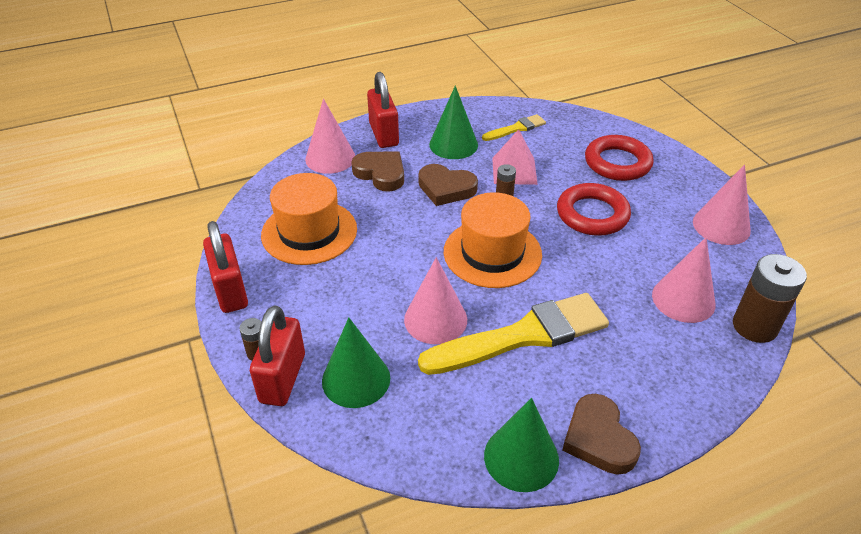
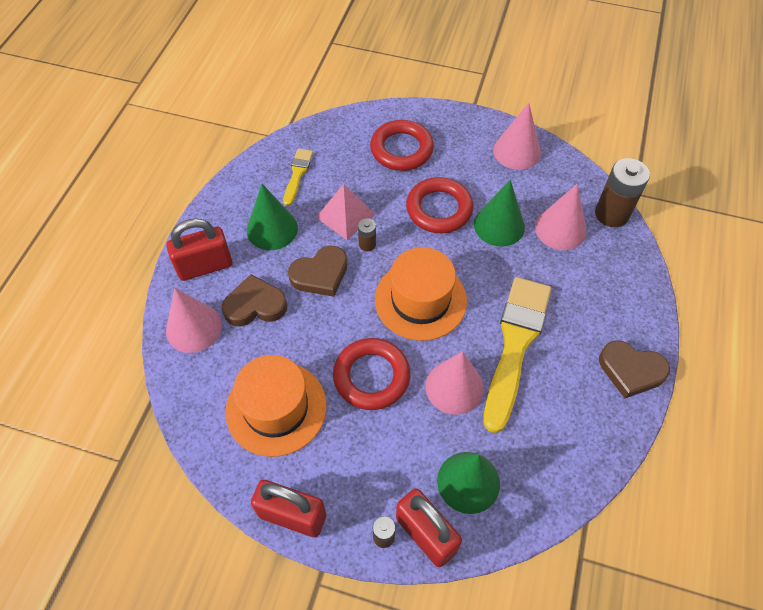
camera: 50 degrees left, 15 degrees up
red padlock [367,72,399,148] -> red padlock turned 45 degrees counterclockwise [166,218,233,281]
green cone [484,398,559,492] -> green cone moved to [474,180,525,247]
none -> red ring [333,338,411,410]

